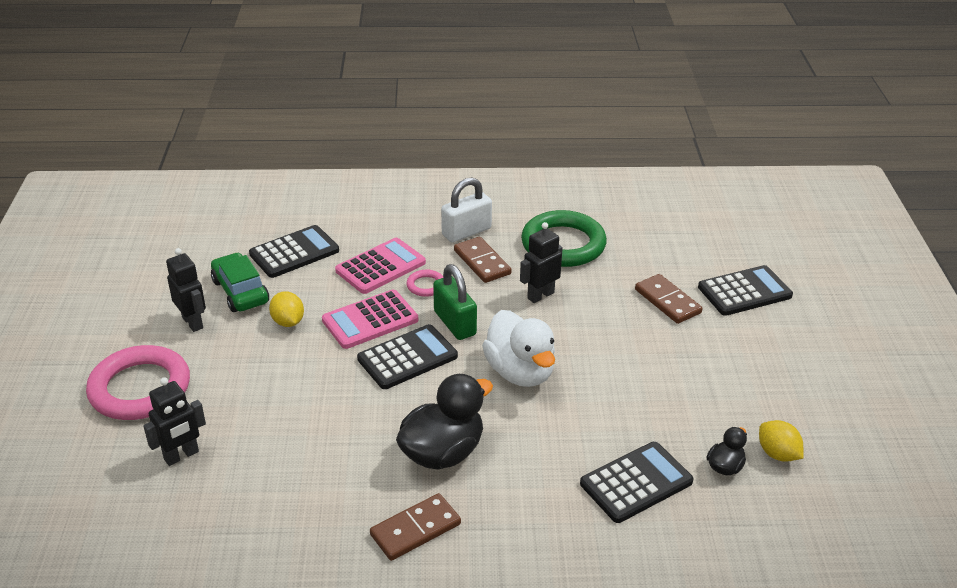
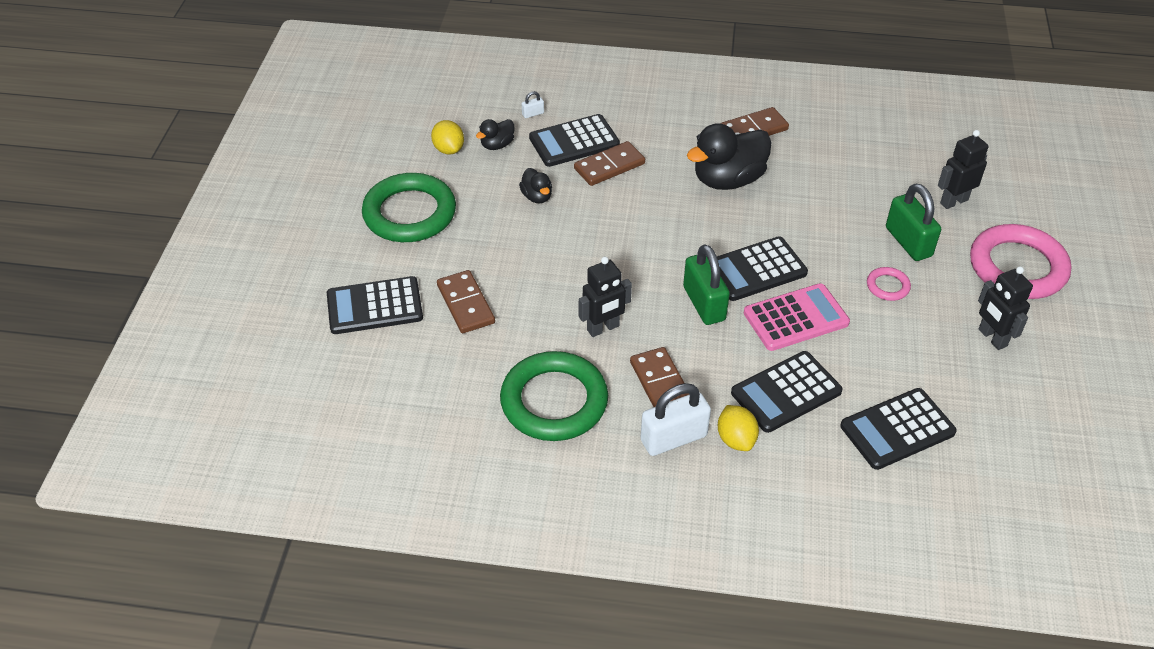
camera: 170 degrees left, 10 degrees up
green car [211,252,269,312] -> none
yellow lemon [269,291,304,327] -> yellow lemon moved to [718,405,759,451]
pink calculator [335,238,426,294] -> black calculator [731,351,843,433]
pink ring [406,270,443,297] -> pink ring moved to [867,267,911,301]
white duck [482,310,555,387] -> none
none -> green ring [362,173,456,242]
none -> black duck [519,168,552,203]
none -> white padlock [522,91,544,118]
none -> brown domino [574,141,645,186]
none -> green padlock [886,184,941,261]

